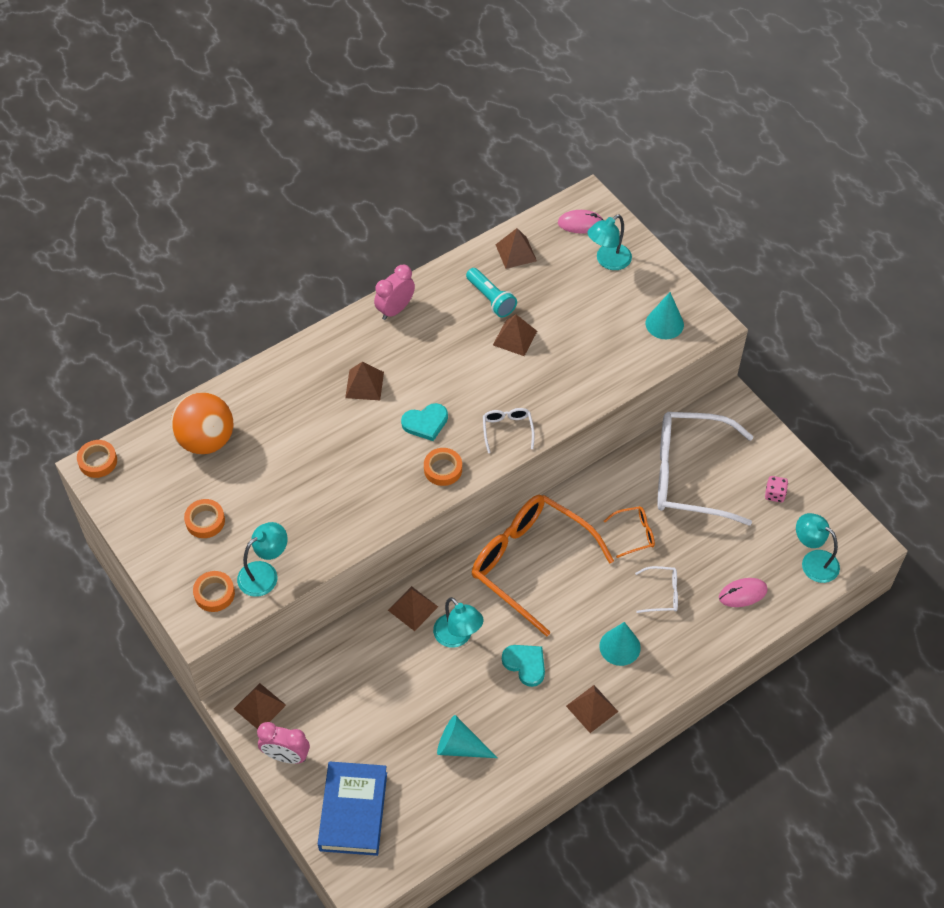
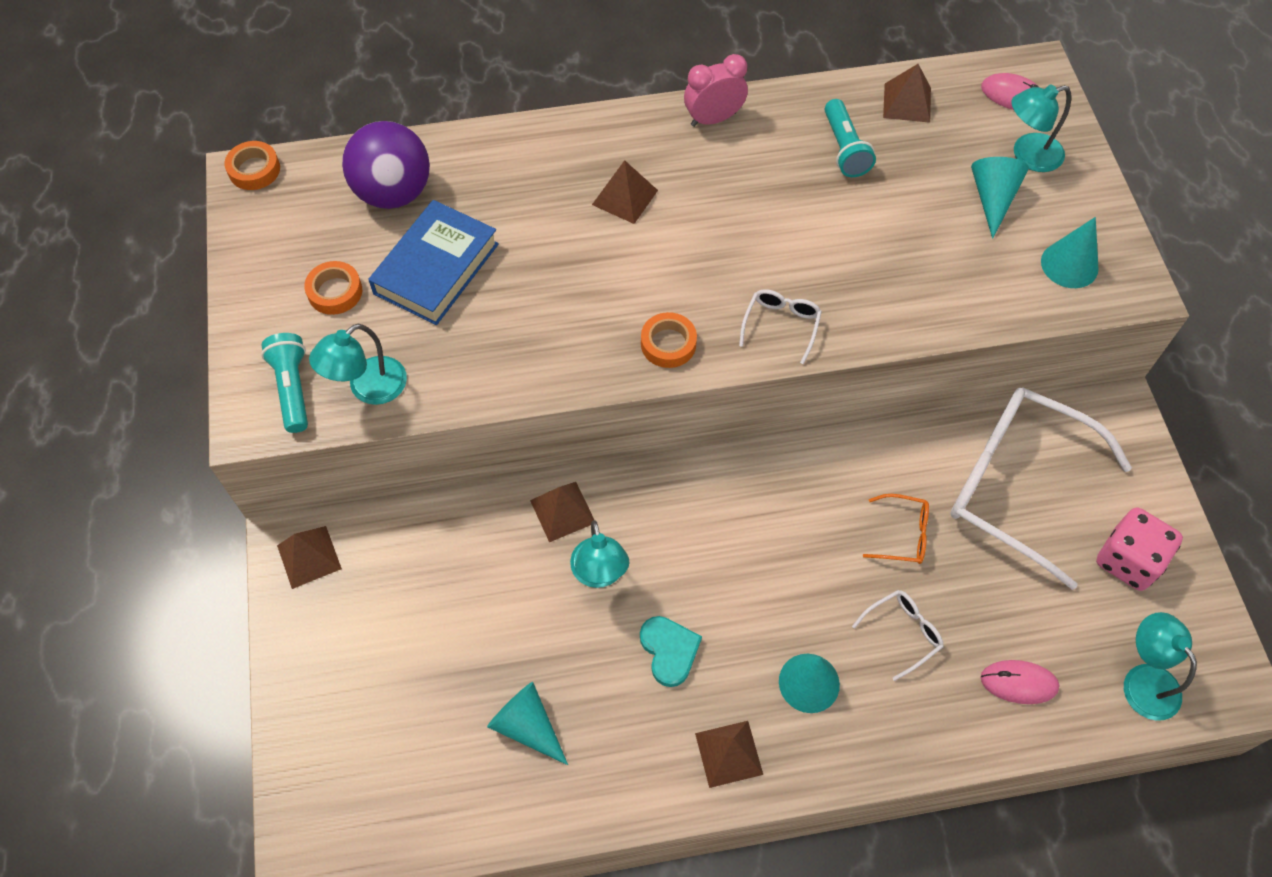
camera: 25 degrees right, 5 degrees up
orange ball [171,392,233,454] -> purple ball [342,121,430,209]
orange tape [193,571,235,612] -> turquoise flashlight [261,333,308,433]
turquoise lamp [237,522,288,597] -> turquoise lamp turned 150 degrees clockwise [309,324,407,405]
pink clock [257,722,310,764] -> none
blue book [318,761,387,856] -> blue book moved to [368,200,499,325]
turquoise heart [401,403,448,441] -> none
orange glasses [472,495,614,637] -> none
brown pyramid [493,314,537,356] -> none
white glasses [635,566,678,613] -> white glasses turned 60 degrees counterclockwise [852,590,944,681]
pink dice [765,476,788,502] -> pink dice [1096,507,1183,591], size x1.92
none -> turquoise cone [971,157,1029,239]

